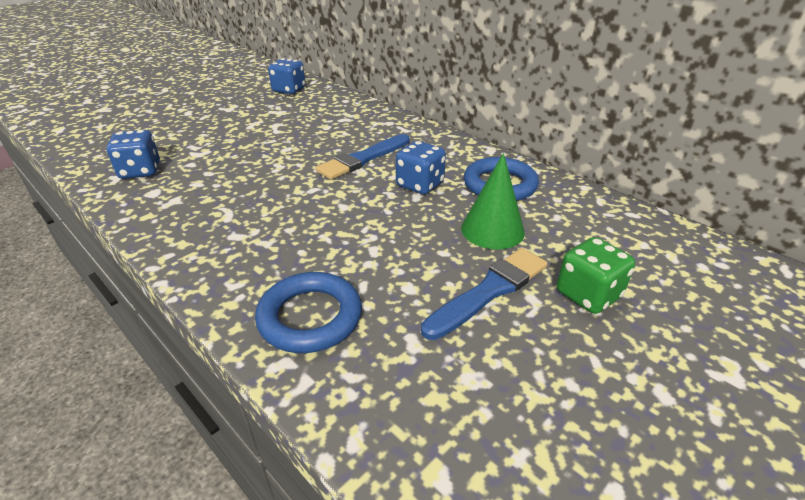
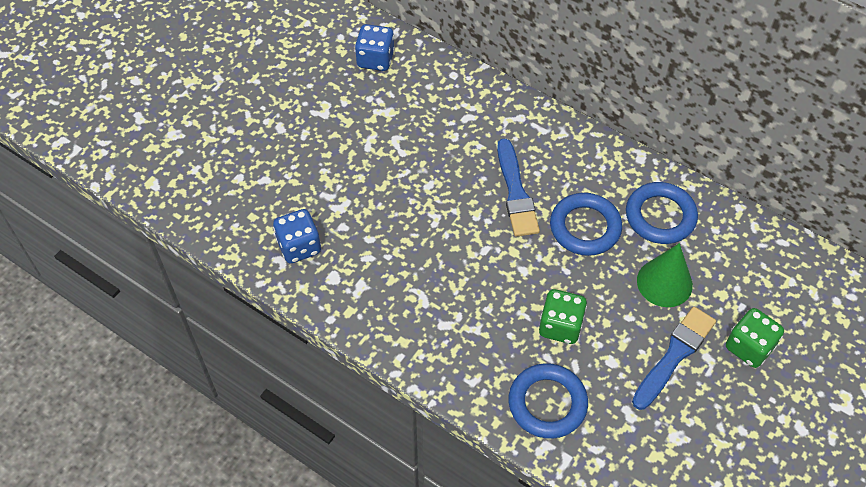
camera: 10 degrees left, 20 degrees up
blue brush [315,134,410,180] -> blue brush turned 45 degrees counterclockwise [497,138,540,237]
blue dice [396,141,446,194] -> blue ring [550,193,622,256]
none -> green dice [539,289,587,344]

